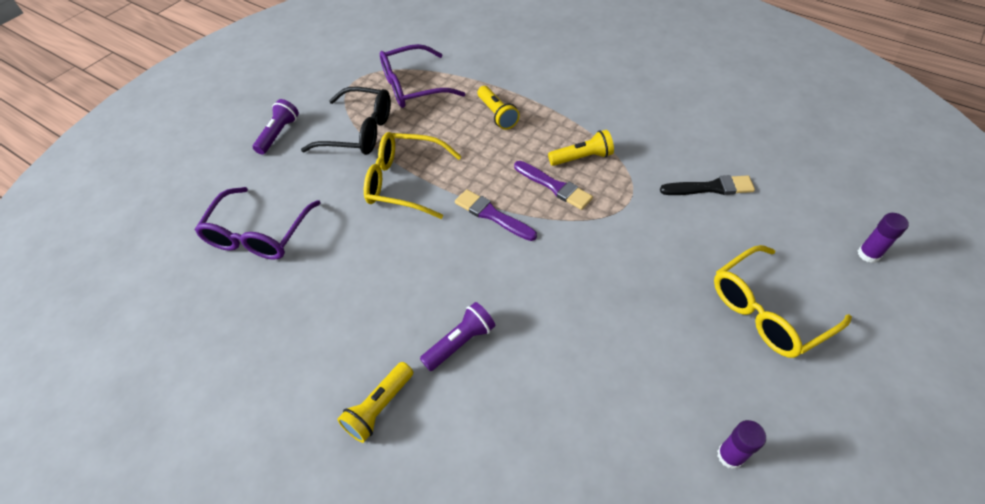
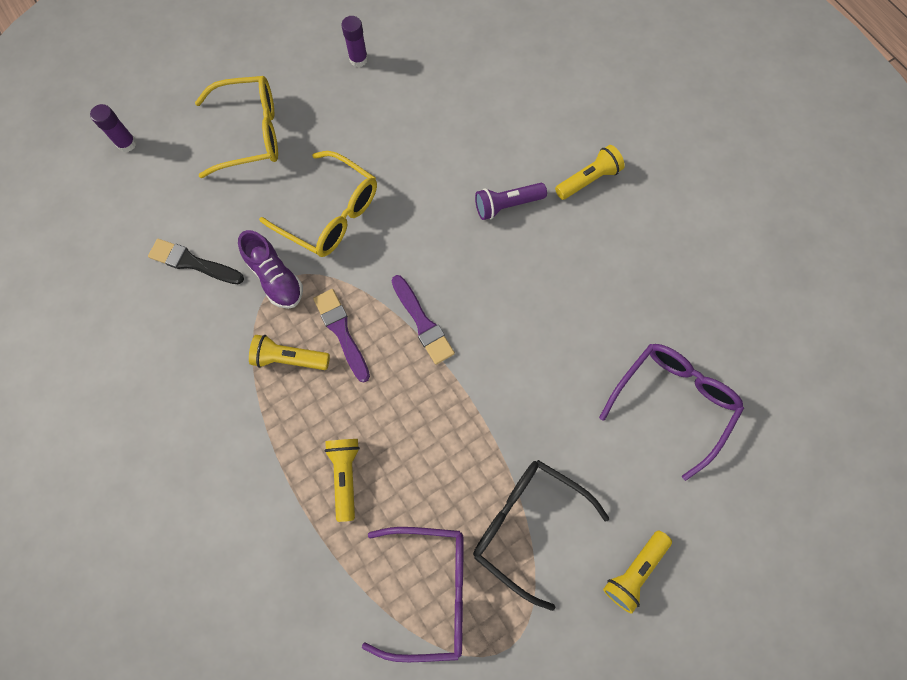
camera: 160 degrees left, 20 degrees up
purple flashlight [253,99,299,155] -> yellow flashlight [603,530,672,614]
yellow glasses [364,132,462,219] -> yellow glasses moved to [259,151,377,257]
none -> purple shoe [238,230,303,309]

